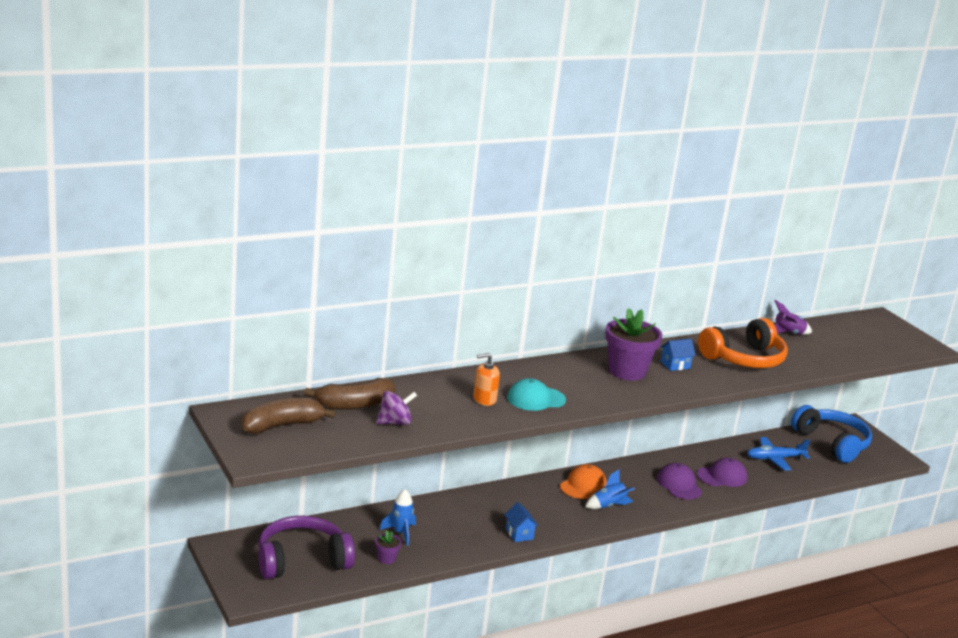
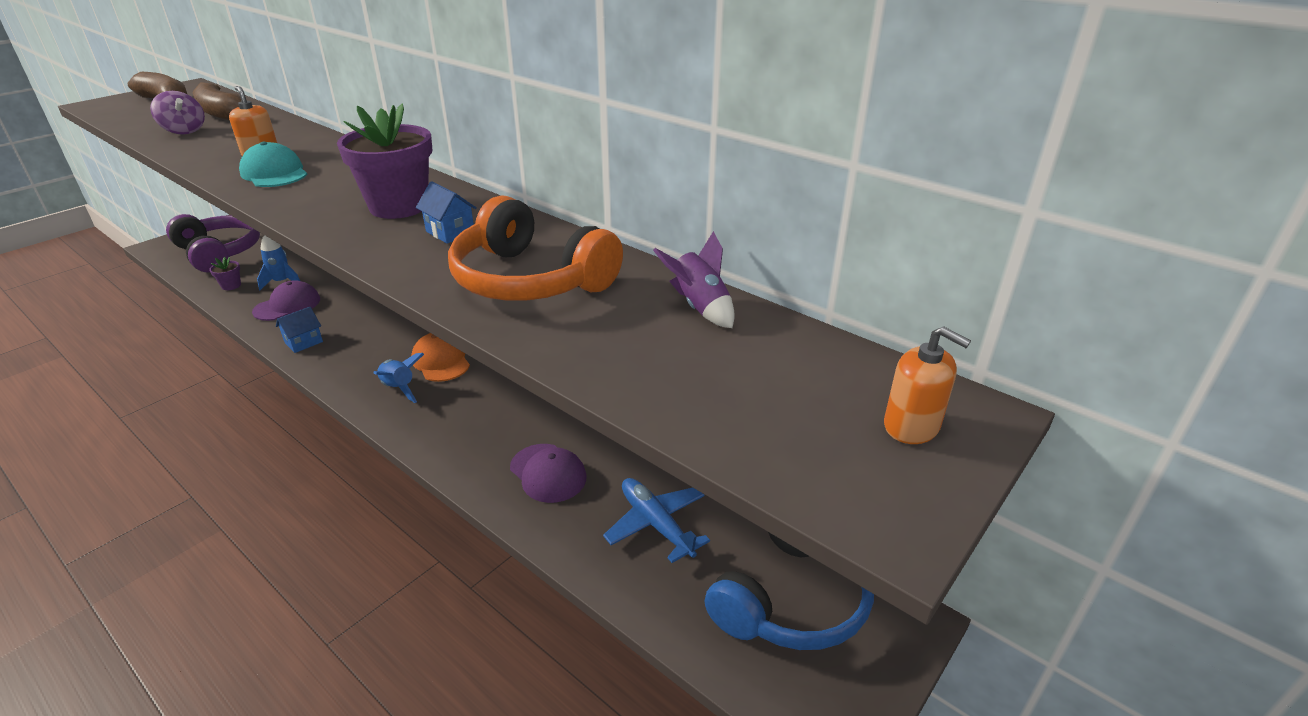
camera: 70 degrees right, 10 degrees up
orange cap [560,464,607,499] -> orange cap turned 135 degrees counterclockwise [411,333,470,382]
purple cap [657,463,702,499] -> purple cap moved to [252,280,320,321]
none -> orange soap dispenser [884,326,971,444]

